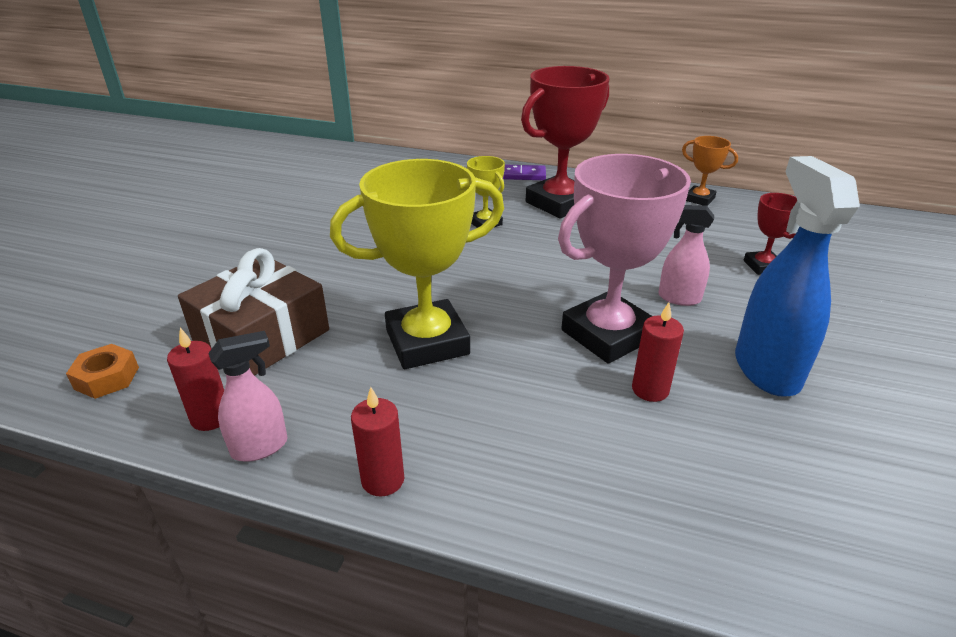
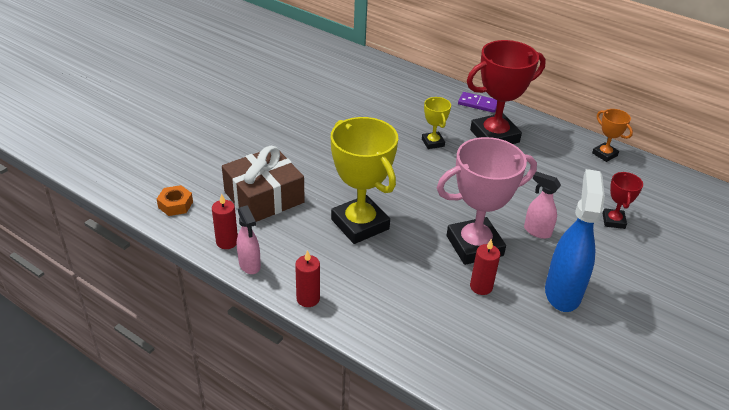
camera: 15 degrees right, 5 degrees up
pink spray bottle [208,331,288,462] -> pink spray bottle turned 75 degrees clockwise [237,205,261,274]
yellow trophy [330,159,504,369] -> yellow trophy turned 60 degrees clockwise [331,117,398,244]

